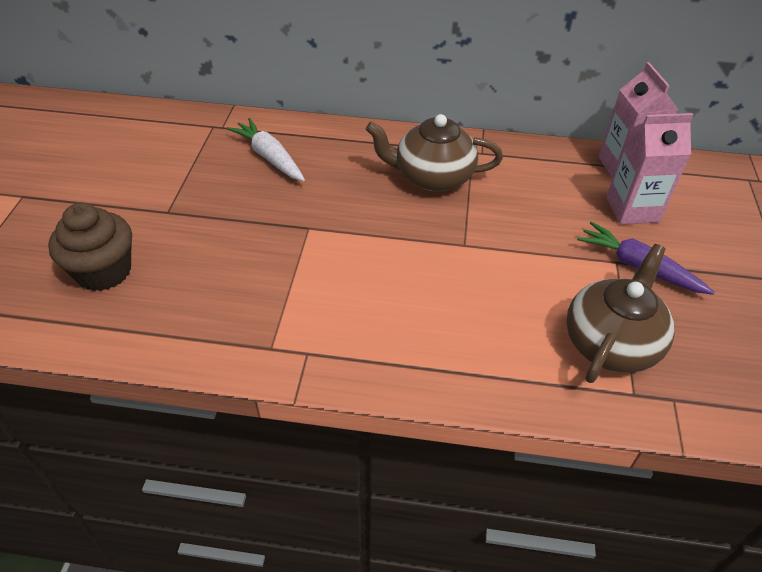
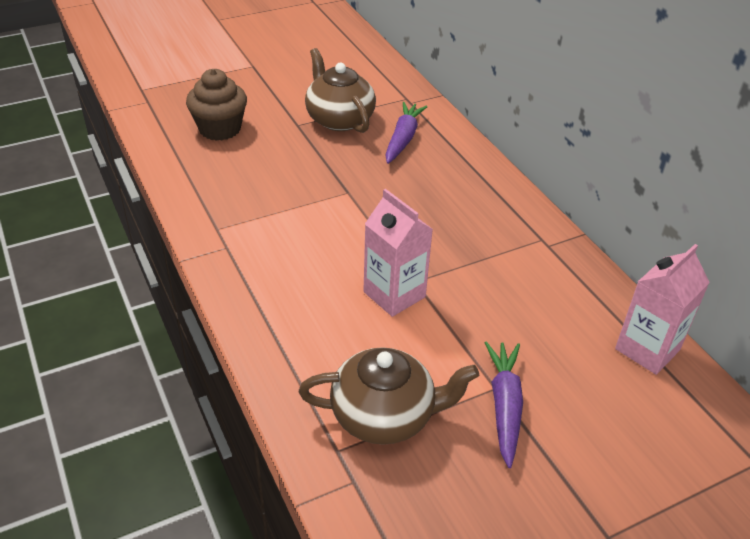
camera: 55 degrees right, 5 degrees down
white carrot [227,118,305,181] -> purple carrot [385,102,427,164]
brown teapot [366,114,503,192] -> brown teapot moved to [305,48,376,133]
pink carton [606,113,693,225] -> pink carton moved to [363,189,433,317]

